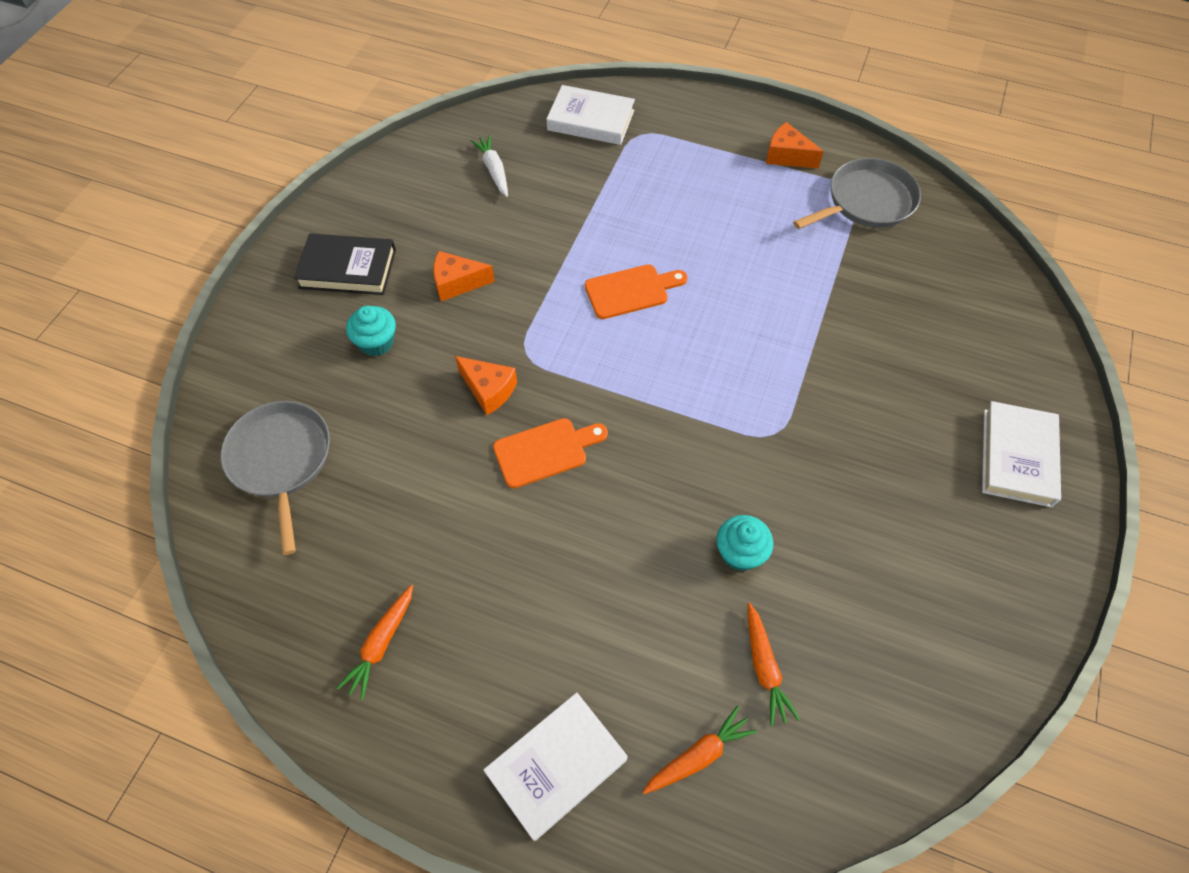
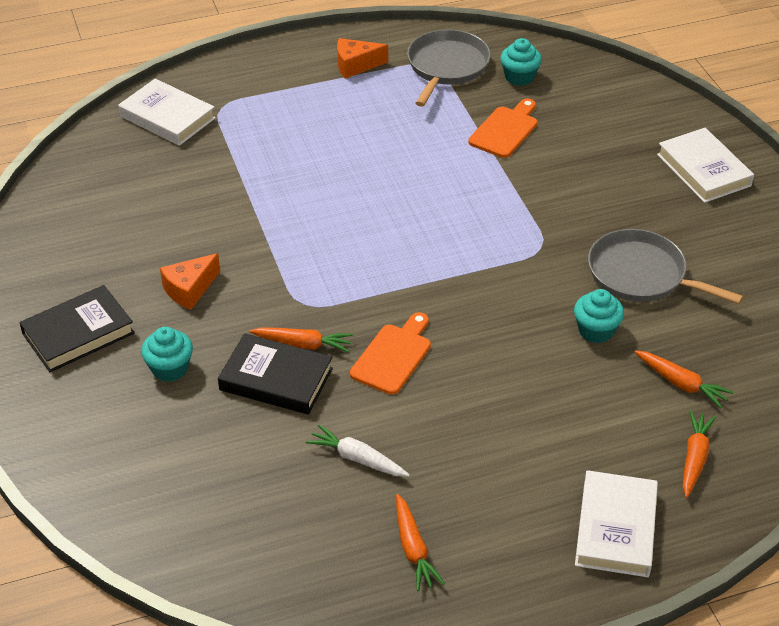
camera: 40 degrees left, 15 degrees down
grey pan [220,401,330,555] -> grey pan moved to [588,229,743,304]
orange cheese [455,356,517,415] -> orange carrot [249,327,353,352]
white carrot [470,135,508,197] -> white carrot moved to [306,424,410,477]
white book [547,85,635,145] -> white book turned 60 degrees clockwise [118,79,216,146]
orange cutting board [585,264,688,319] -> orange cutting board moved to [468,99,537,158]
none -> black book [218,333,333,415]
none -> turquoise cupcake [500,38,542,86]

